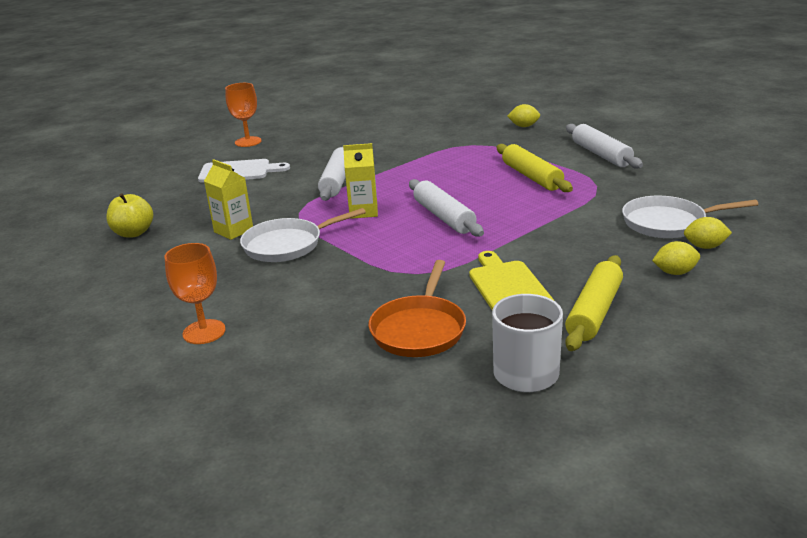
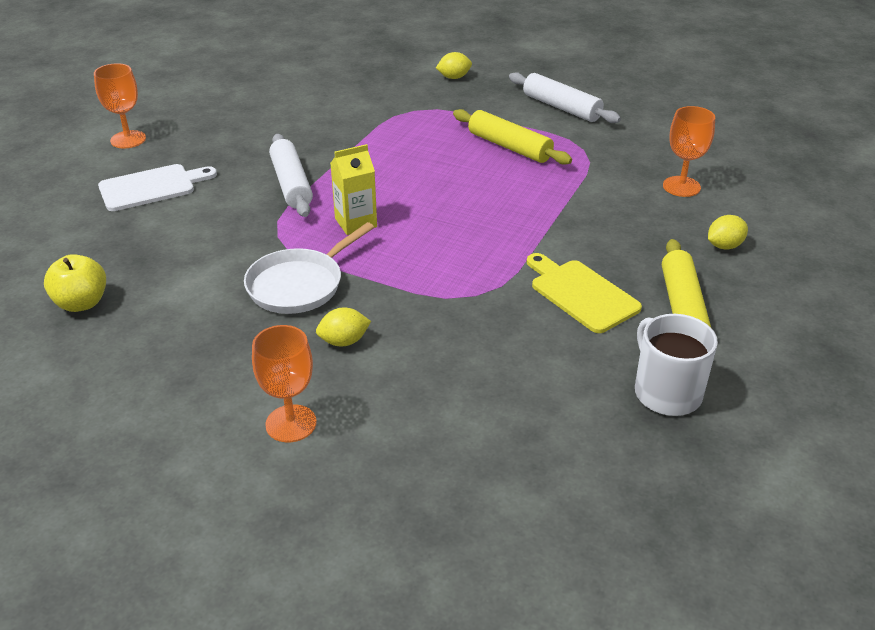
camera: 25 degrees left, 10 degrees up
yellow carton [204,159,253,240] -> none
orange pan [368,260,466,357] -> none
white rolling pin [409,179,484,237] -> none
white pan [622,195,759,238] -> orange goblet [663,106,715,197]
yellow lemon [684,217,732,249] -> yellow lemon moved to [316,307,371,346]

